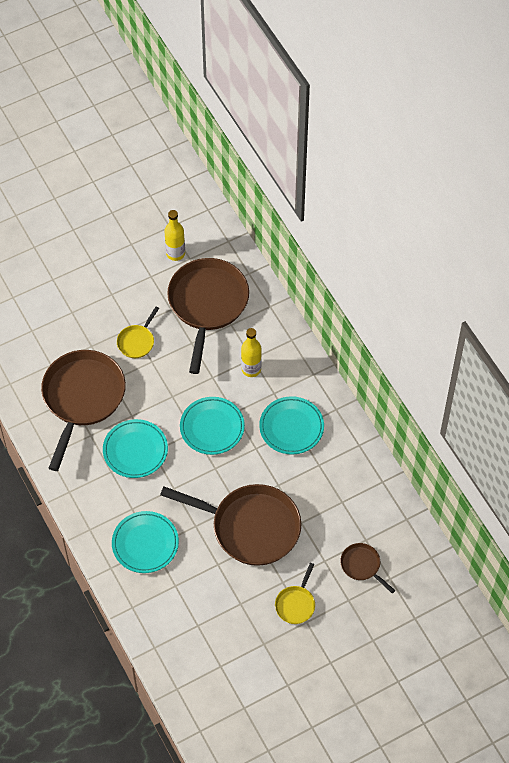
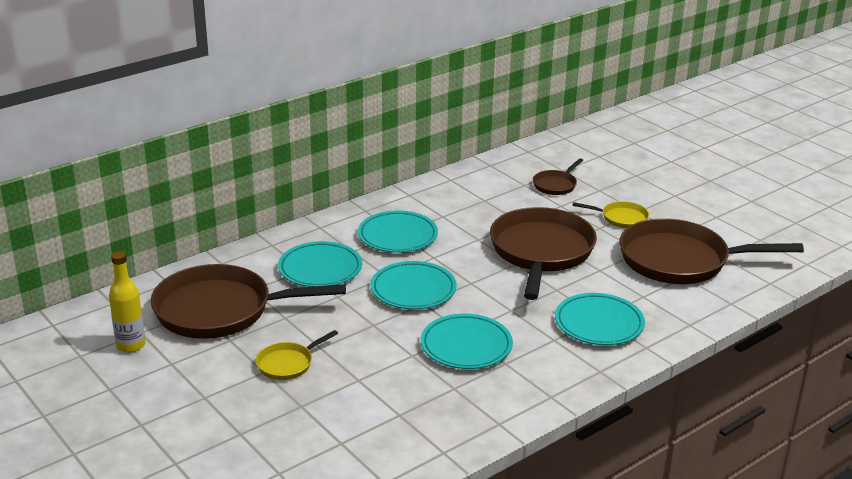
camera: 100 degrees left, 30 degrees down
brown pan [41,350,126,471] -> brown pan moved to [619,218,804,284]
yellow pan [117,307,159,358] -> yellow pan turned 120 degrees clockwise [256,330,338,380]
yellow bottle [241,328,262,377] -> turquoise plate [278,241,362,287]

